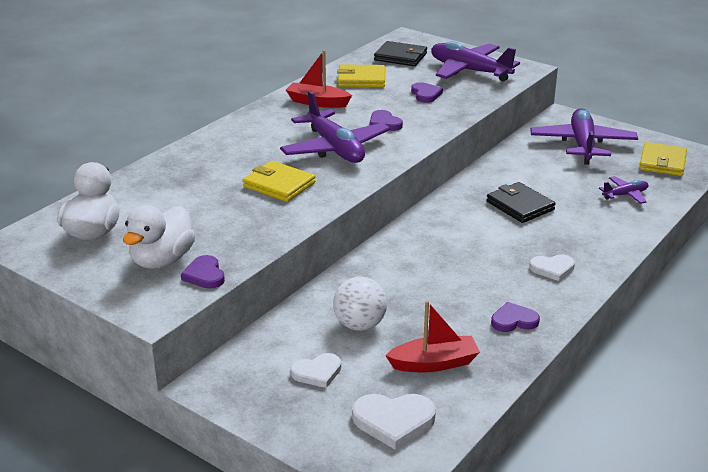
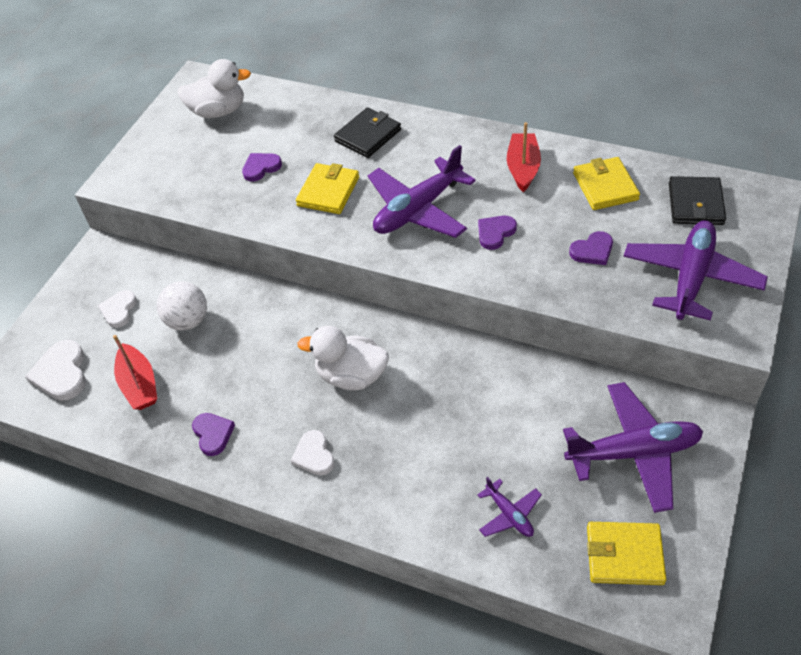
camera: 80 degrees right, 20 degrees up
white duck [123,205,195,269] -> white duck moved to [297,326,389,391]
purple heart [181,255,225,289] -> purple heart moved to [242,153,282,182]
white heart [291,353,341,388] -> white heart turned 45 degrees clockwise [98,290,137,328]
black wallet [486,182,556,223] -> black wallet moved to [334,107,401,158]

